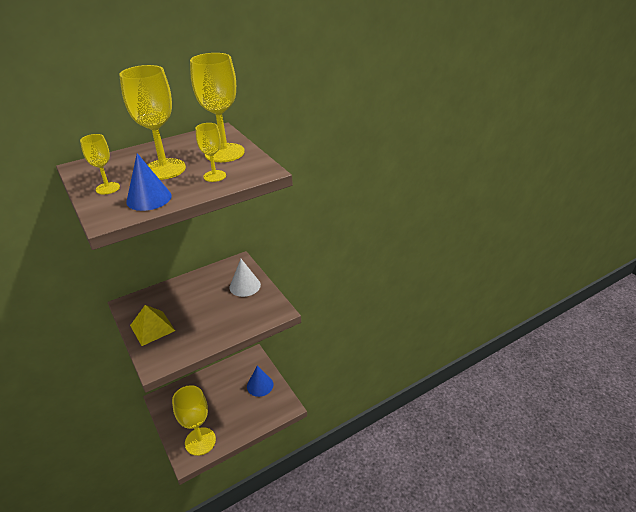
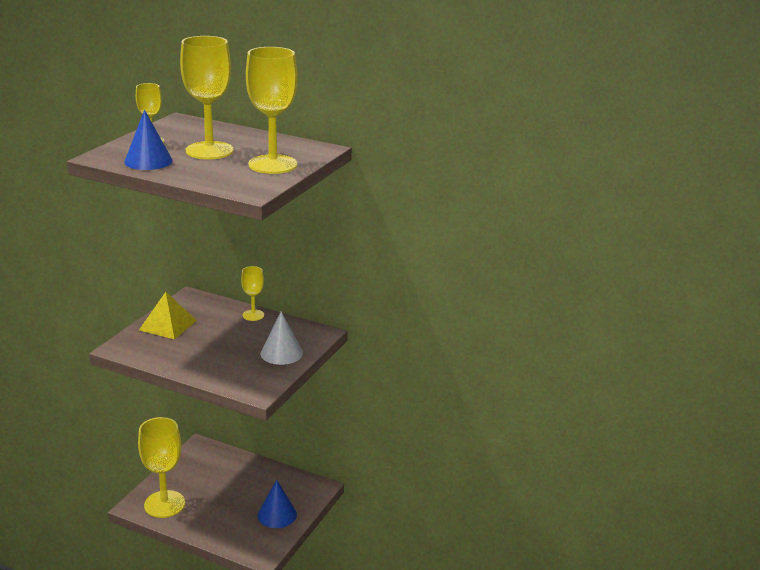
camera: 55 degrees right, 10 degrees down
yellow goblet [196,123,226,182] -> yellow goblet moved to [241,266,264,321]

